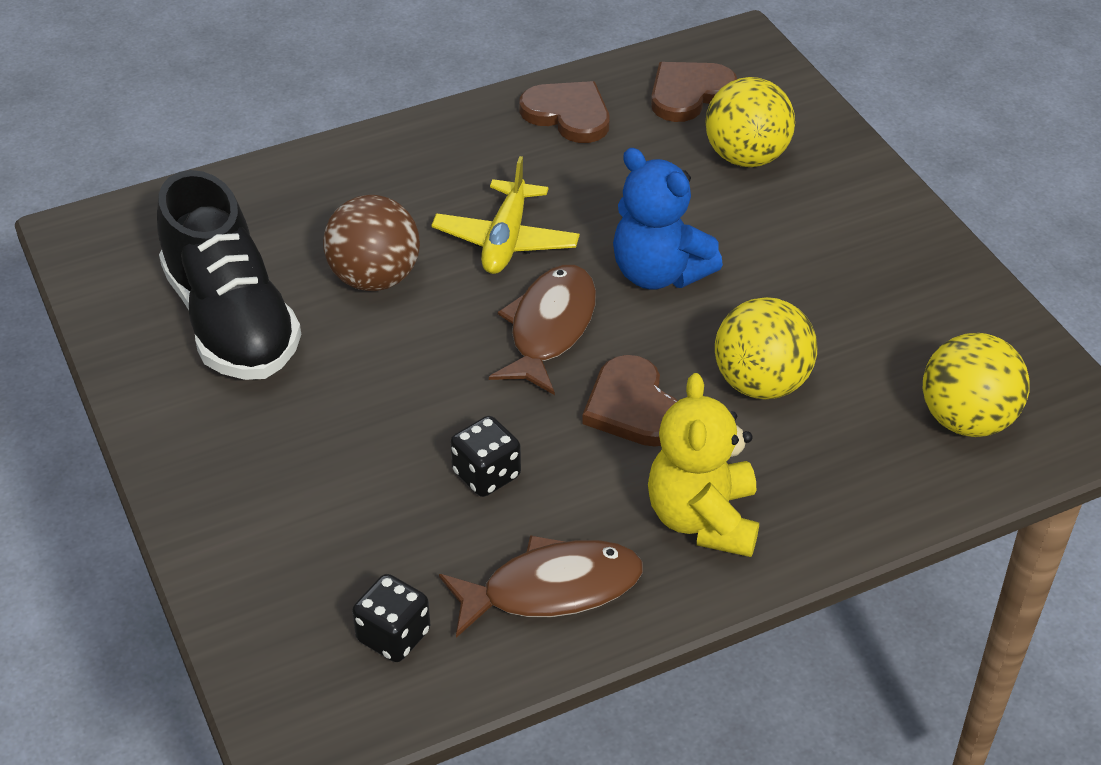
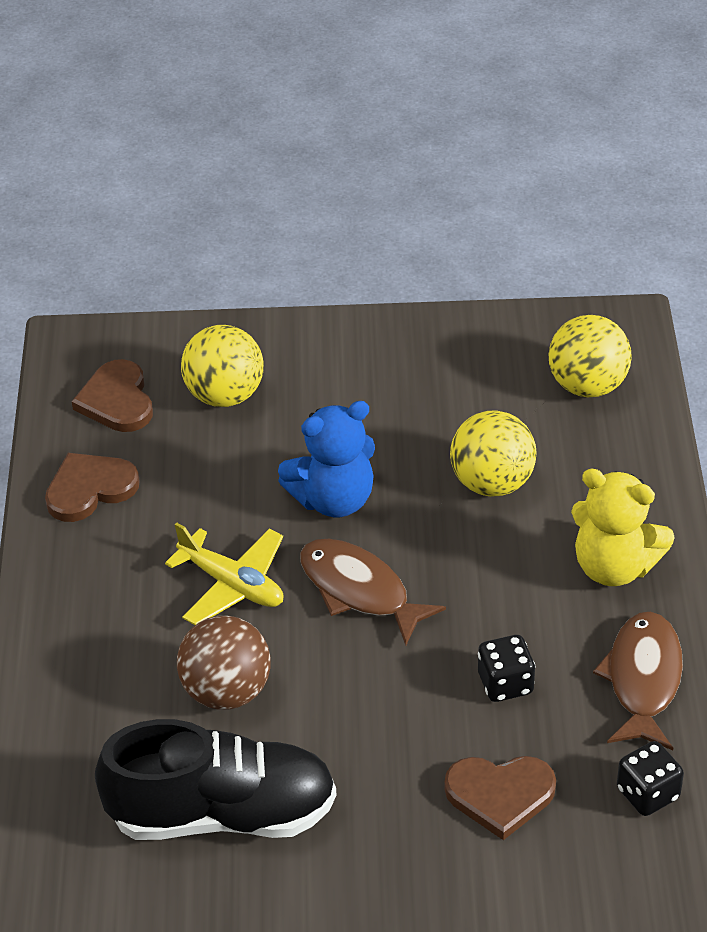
camera: 65 degrees left, 0 degrees up
brown heart [582,355,678,447] -> brown heart moved to [444,756,556,840]

